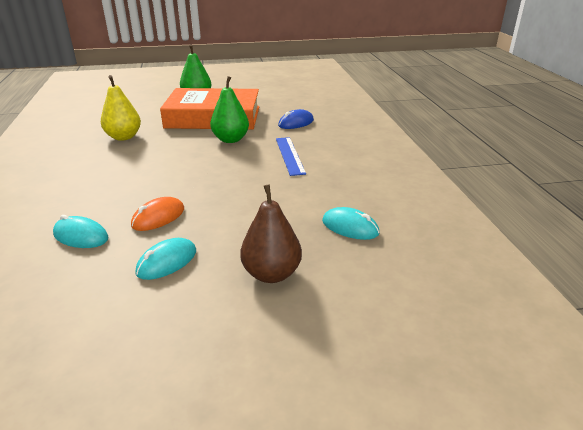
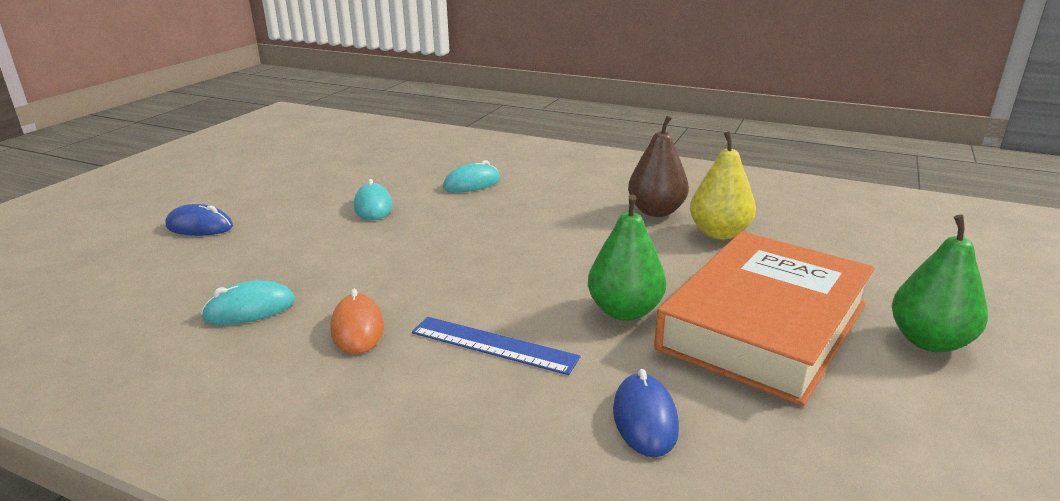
camera: 125 degrees right, 5 degrees down
orange mouse [131,197,184,231] -> orange mouse moved to [331,289,384,354]
brown pear [240,184,302,283] -> brown pear moved to [628,115,689,217]
none -> blue mouse [166,204,233,236]

